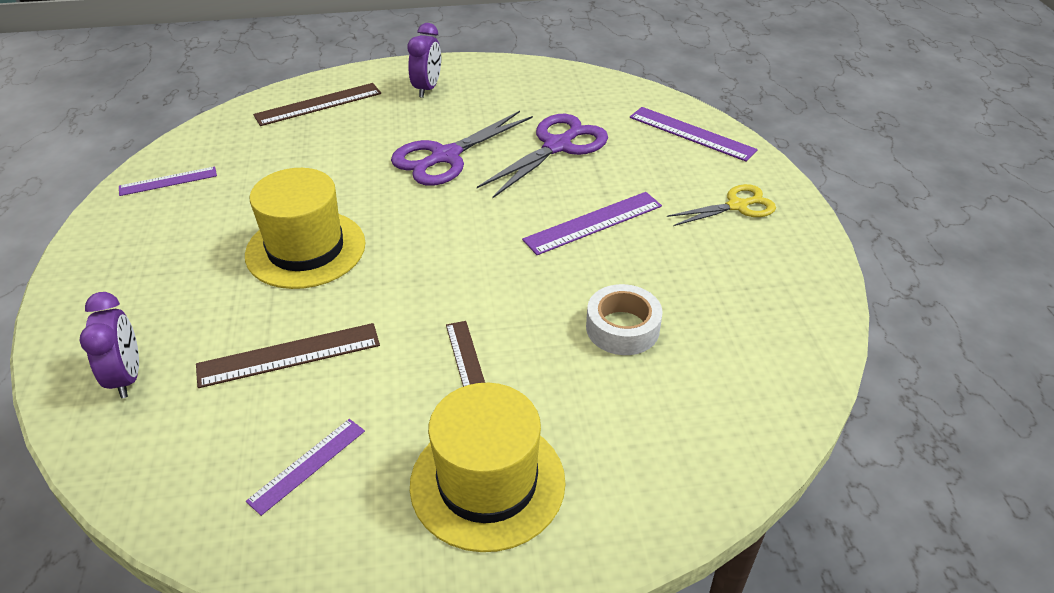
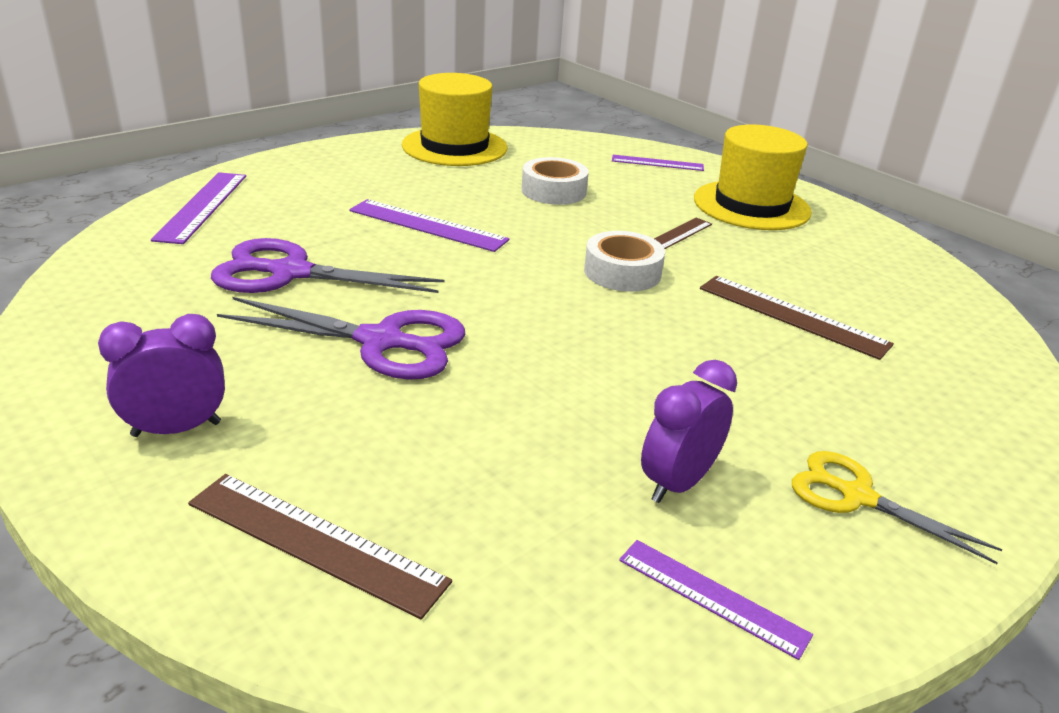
camera: 125 degrees left, 10 degrees down
purple clock [80,292,139,398] -> purple clock moved to [641,360,737,503]
yellow hat [245,168,366,289] -> yellow hat moved to [402,73,507,166]
purple ruler [246,419,365,516] -> purple ruler moved to [612,155,704,171]
yellow scissors [667,184,776,226] -> yellow scissors moved to [792,451,1003,564]
none -> white tape [584,231,665,292]

